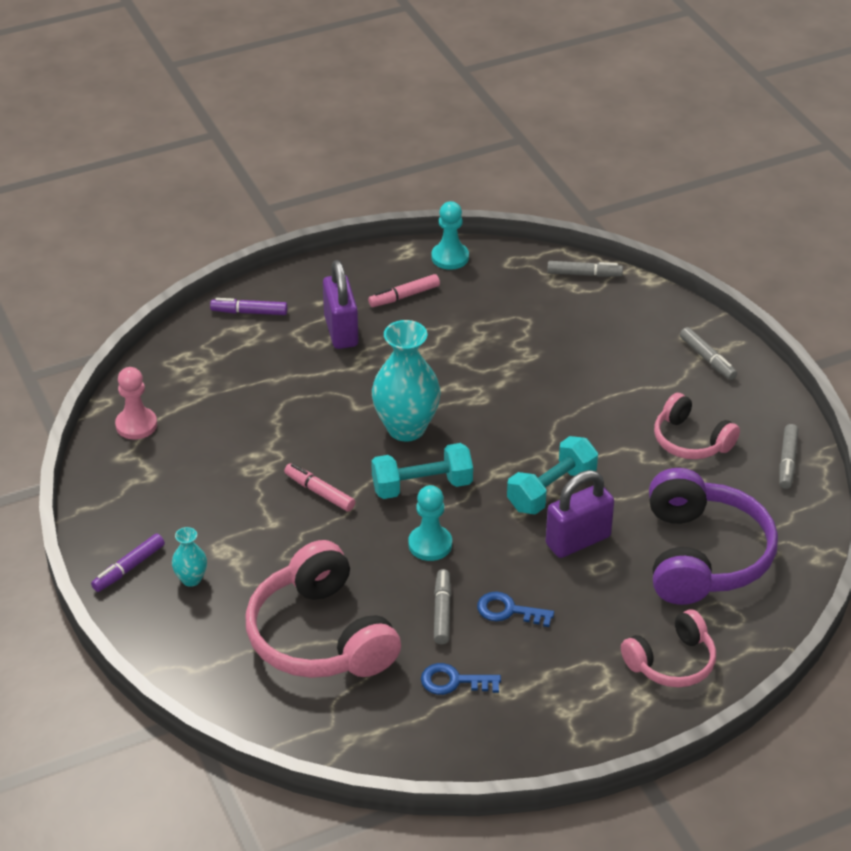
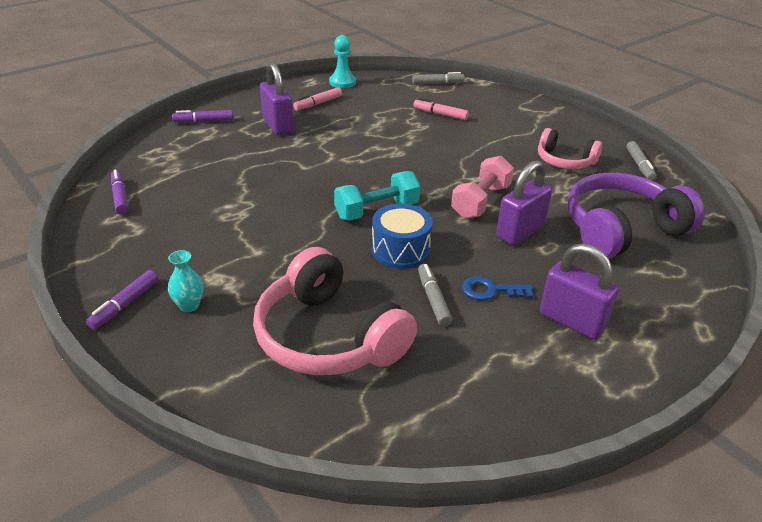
camera: 15 degrees left, 5 degrees down
pink pawn [115,367,157,440] -> purple marker [111,169,128,215]
pink marker [284,463,355,512] -> pink marker moved to [413,98,469,120]
turquoise vase [372,320,440,441] -> none
turquoise pawn [408,485,452,561] -> blue drum [372,204,433,269]
blue key [421,663,501,695] -> none
turquoise dumbbell [507,436,598,515] -> pink dumbbell [451,156,514,219]
pink headphones [621,609,716,687] -> none
purple headphones [649,468,778,605] -> purple headphones turned 105 degrees counterclockwise [568,173,705,258]
grey marker [680,327,737,380] -> none
none -> purple padlock [540,243,619,340]

